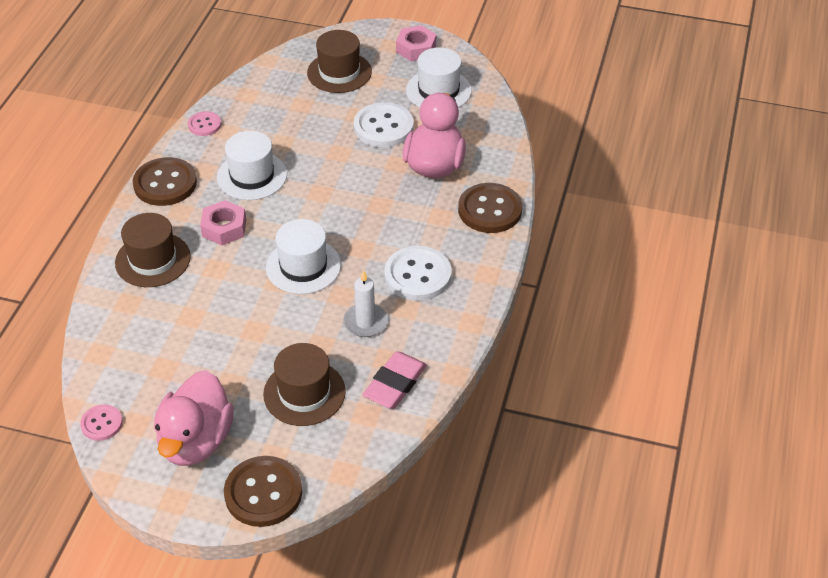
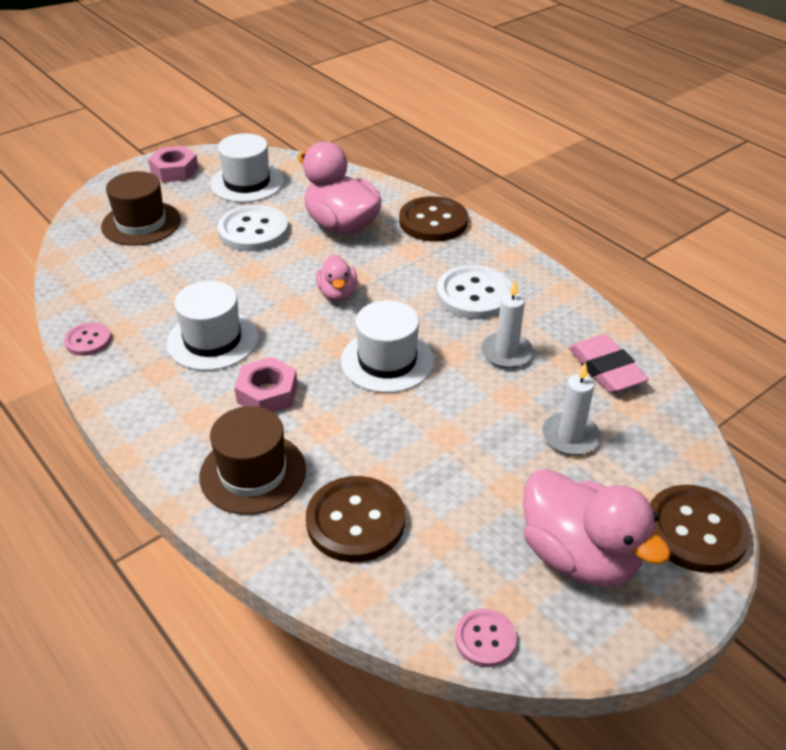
camera: 55 degrees left, 5 degrees down
brown button [133,157,197,206] -> brown button moved to [306,476,405,562]
brown hat [263,343,346,426] -> white candle [542,362,601,455]
none -> pink duck [316,255,357,302]

